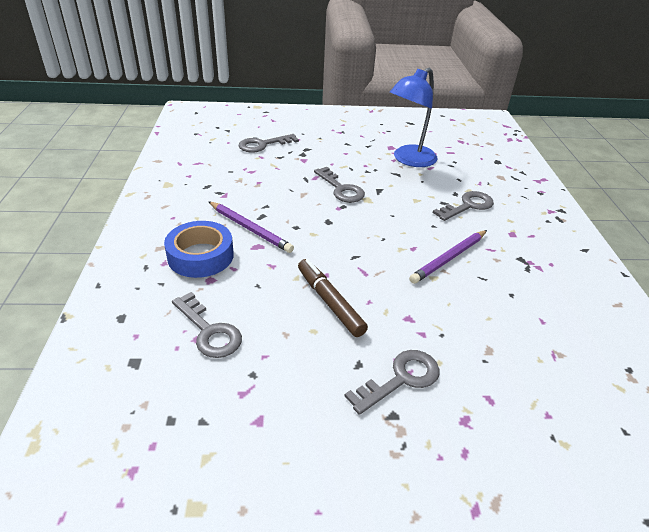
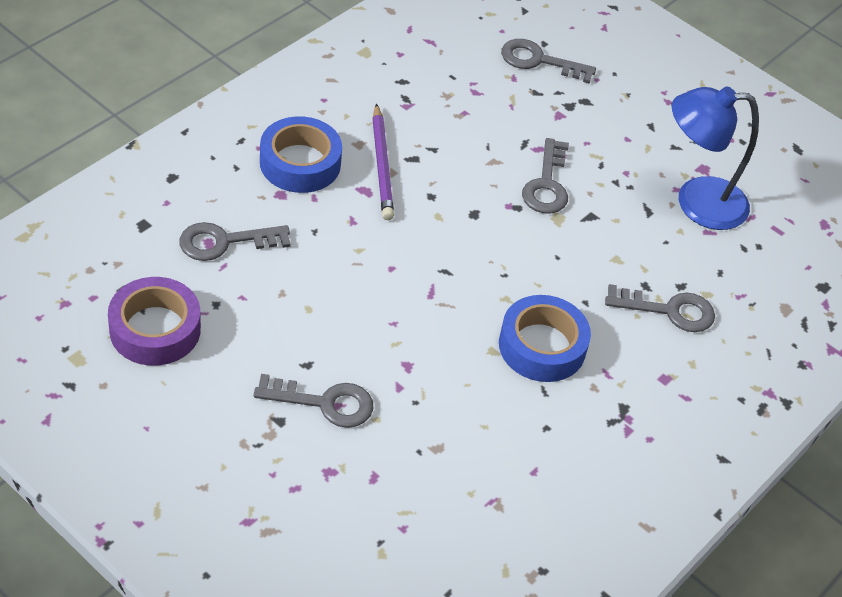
camera: 40 degrees right, 10 degrees up
grey key [172,292,242,358] -> grey key turned 75 degrees clockwise [179,222,291,261]
brown marker [298,259,368,337] -> none
purple pencil [409,230,487,284] -> blue tape [499,295,591,382]
none -> purple tape [108,277,201,366]

